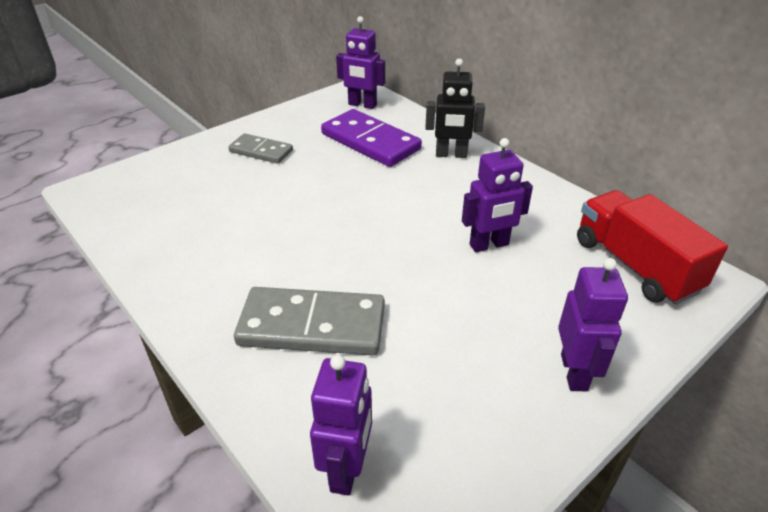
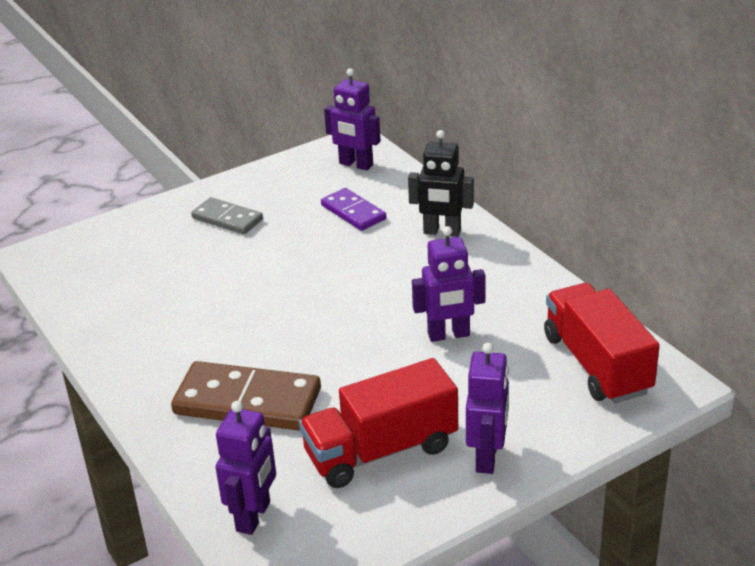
camera: 10 degrees right, 5 degrees down
grey domino [234,287,385,356] -> brown domino [171,361,321,431]
purple domino [321,109,422,167] -> purple domino [321,188,386,231], size x0.59
none -> red truck [299,358,458,488]

